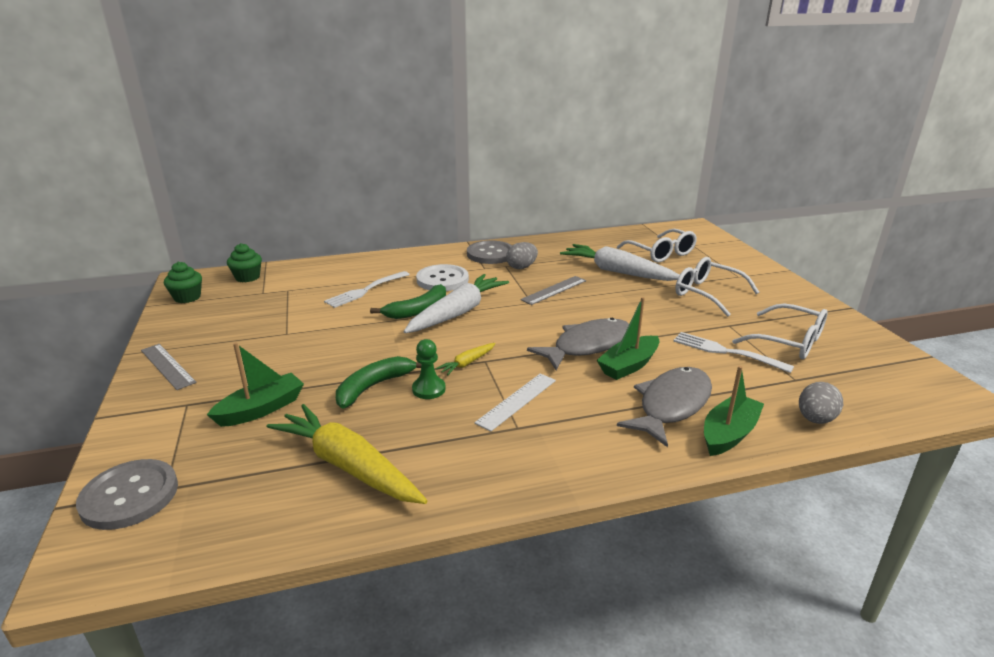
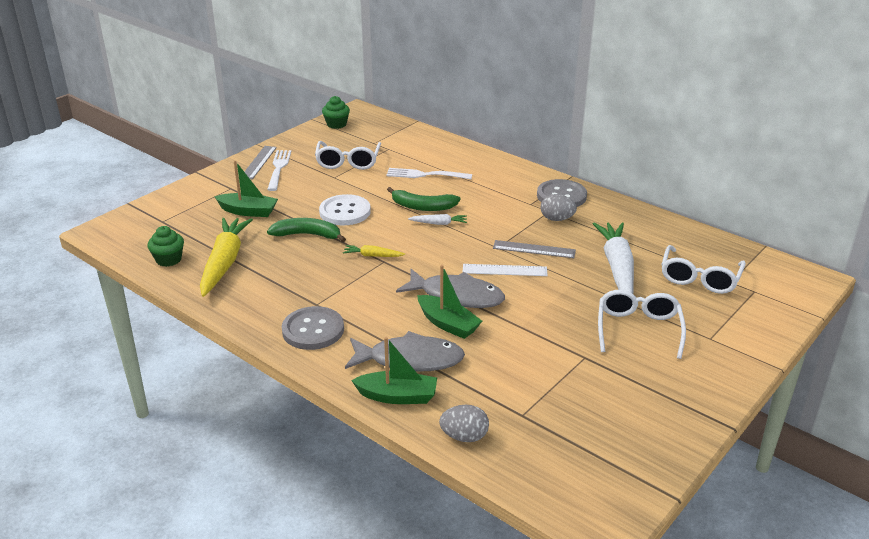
camera: 55 degrees right, 5 degrees up
grey button [76,459,178,530] -> grey button moved to [282,306,344,350]
green cupcake [227,243,262,282] -> green cupcake moved to [147,226,184,267]
white carrot [404,274,509,333] -> white carrot [408,214,467,225], size x0.46
green pawn [412,339,446,399] -> none
white button [416,264,469,291] -> white button moved to [319,194,371,225]
white ruler [475,374,556,431] -> white ruler moved to [463,264,548,276]
green boat [597,297,660,380] -> green boat turned 150 degrees counterclockwise [417,265,482,339]
white fork [673,332,794,373] -> white fork moved to [267,150,291,191]
white glasses [732,304,828,359] -> white glasses moved to [315,141,381,170]

